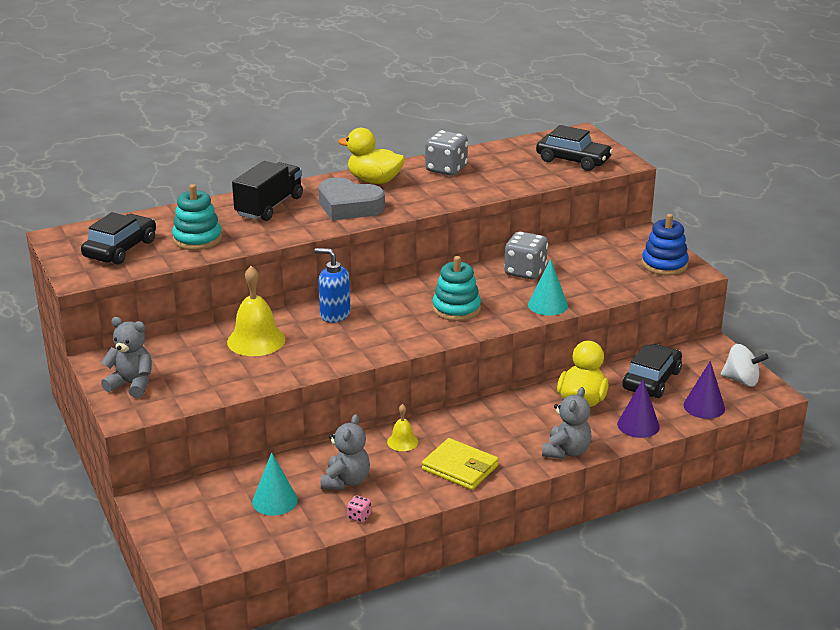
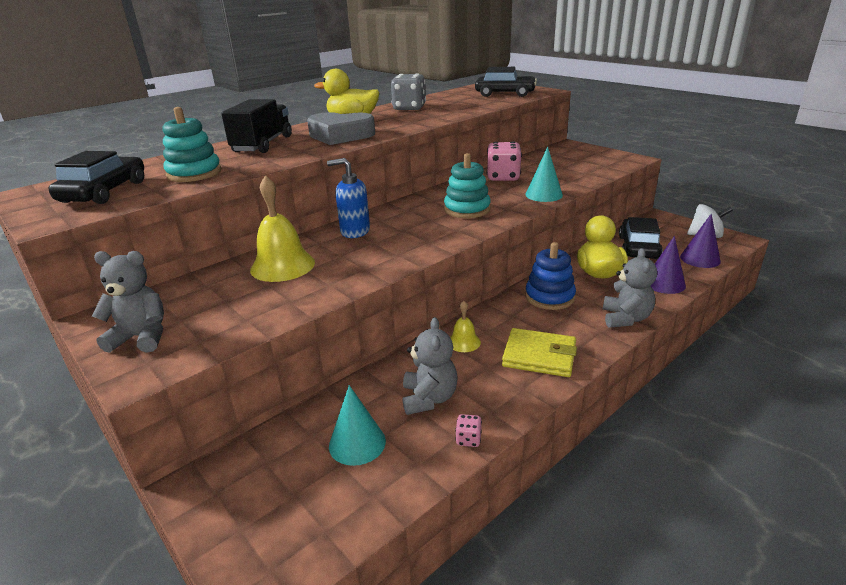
camera: 15 degrees left, 0 degrees up
grey dice [504,231,548,280] -> pink dice [486,141,522,181]
blue stacking toy [642,214,689,275] -> blue stacking toy moved to [525,242,576,310]

